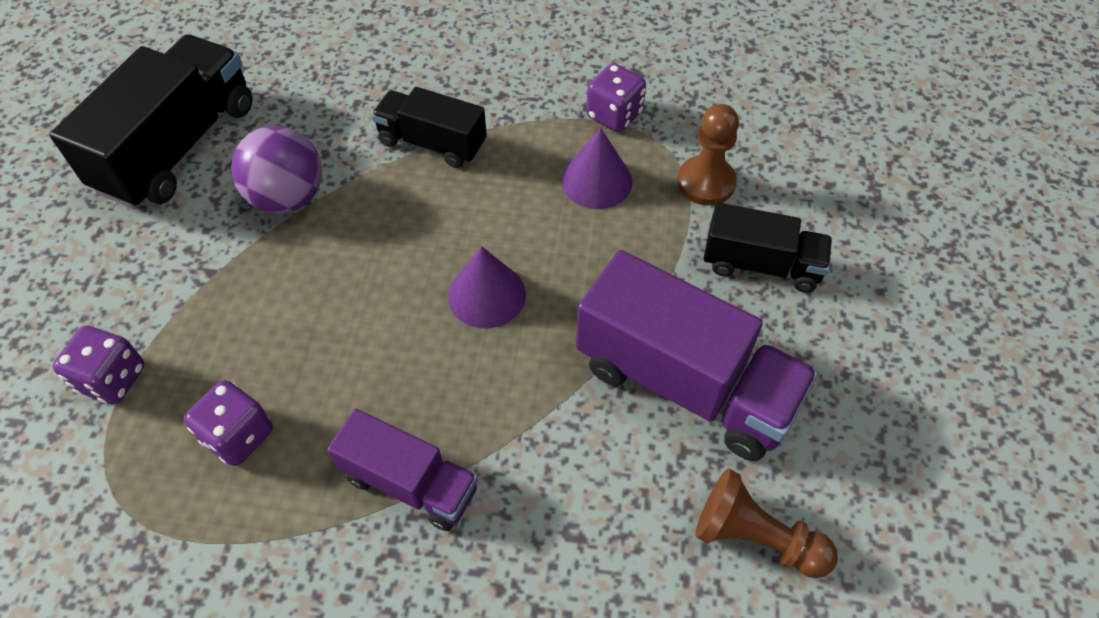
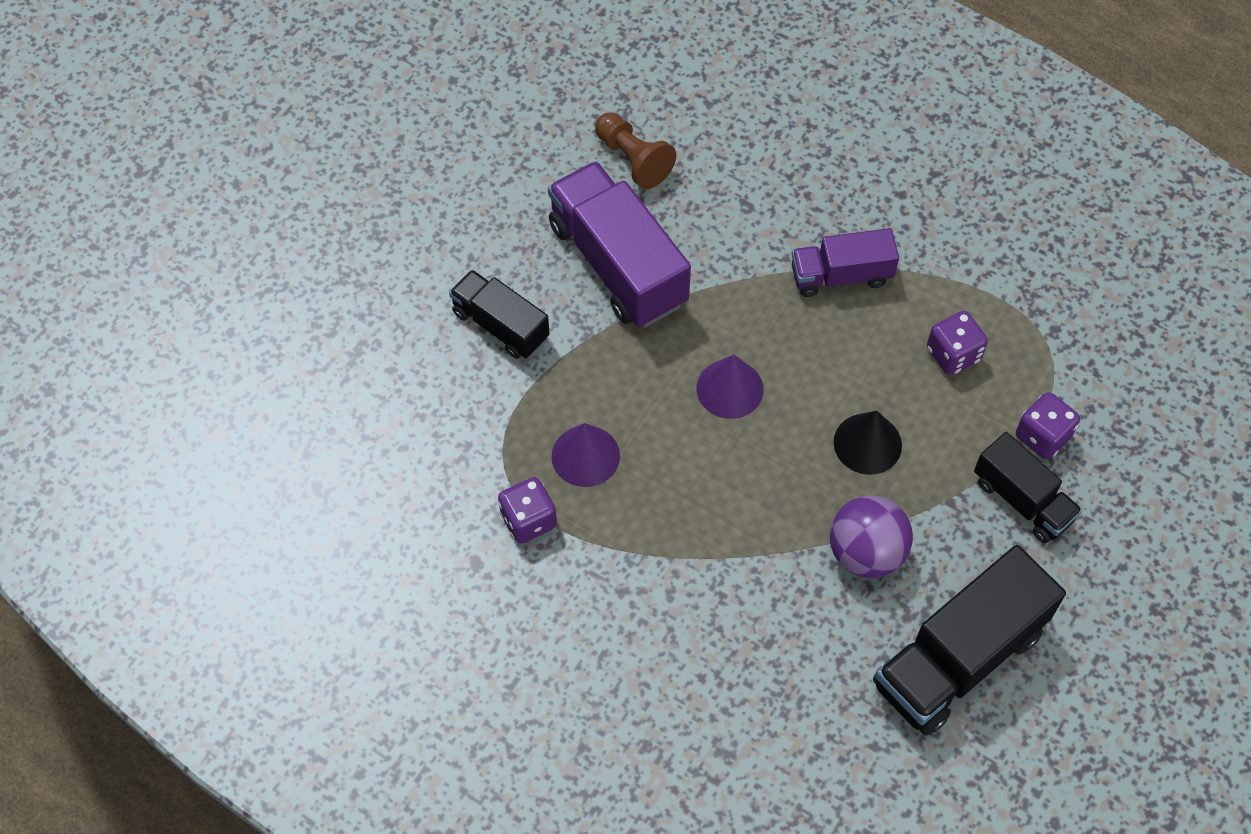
camera: 155 degrees left, 5 degrees up
purple truck [327,409,478,531] -> purple truck turned 60 degrees counterclockwise [792,228,899,297]
black truck [372,87,487,168] -> black truck moved to [974,432,1082,543]
brown pawn [677,104,739,205] -> none
none -> black cone [834,411,902,475]

